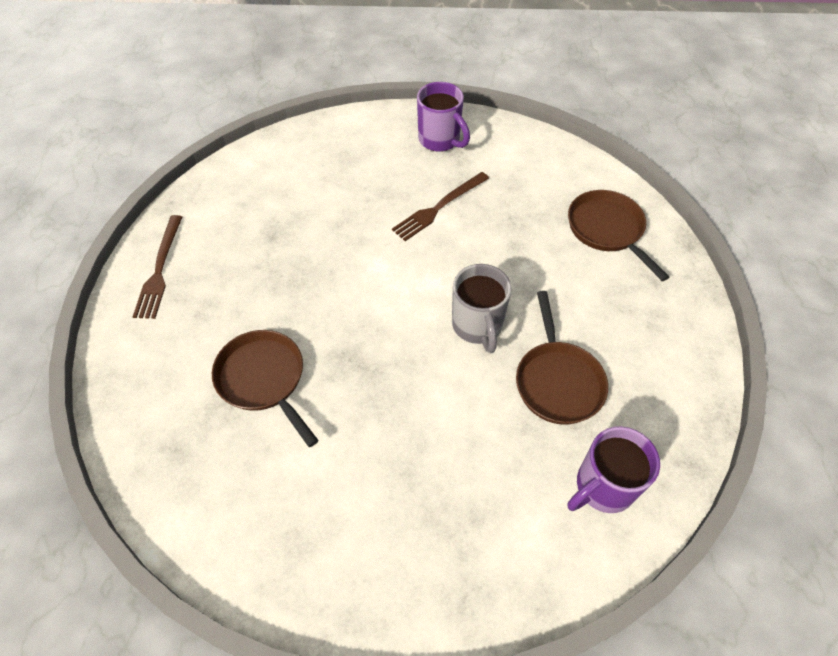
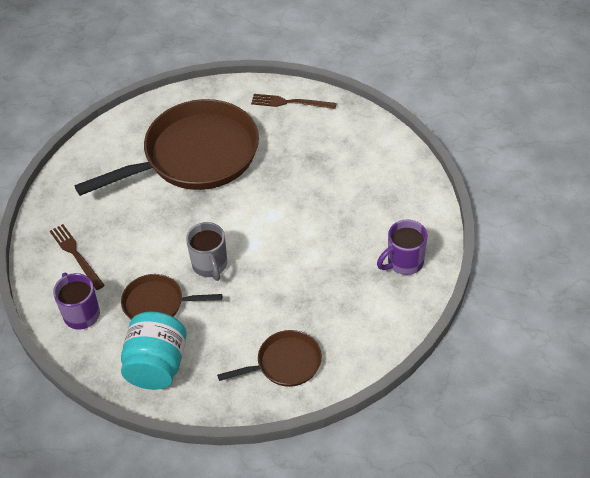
camera: 100 degrees right, 5 degrees down
brown pan [212,330,319,447] -> brown pan [75,99,259,196], size x2.08
brown fork [392,172,489,241] -> brown fork moved to [50,224,105,290]
grey mug [452,264,511,353] -> grey mug turned 105 degrees counterclockwise [186,222,227,281]
none -> turquoise jar [121,311,187,390]

